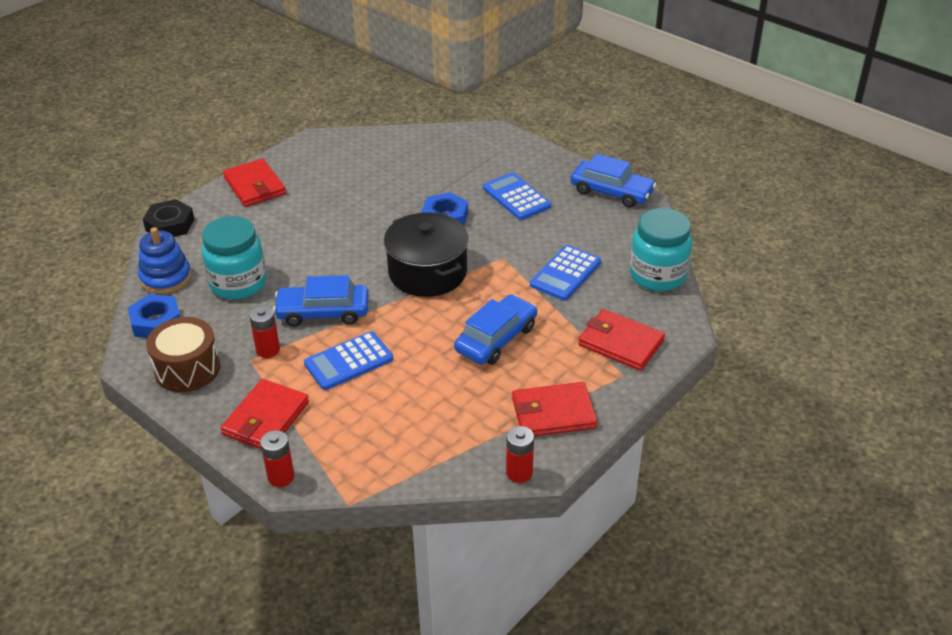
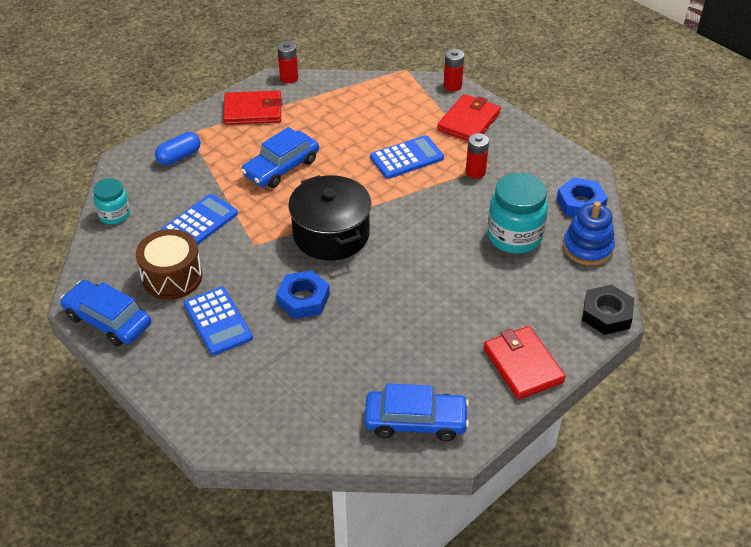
camera: 175 degrees left, 5 degrees up
brown drum [146,317,220,392] -> brown drum moved to [136,229,202,300]
blue car [273,275,369,327] -> blue car moved to [364,383,469,441]
red wallet [578,309,665,371] -> blue capsule [155,132,201,165]
turquoise jar [630,208,692,291] -> turquoise jar [93,178,130,224], size x0.59

